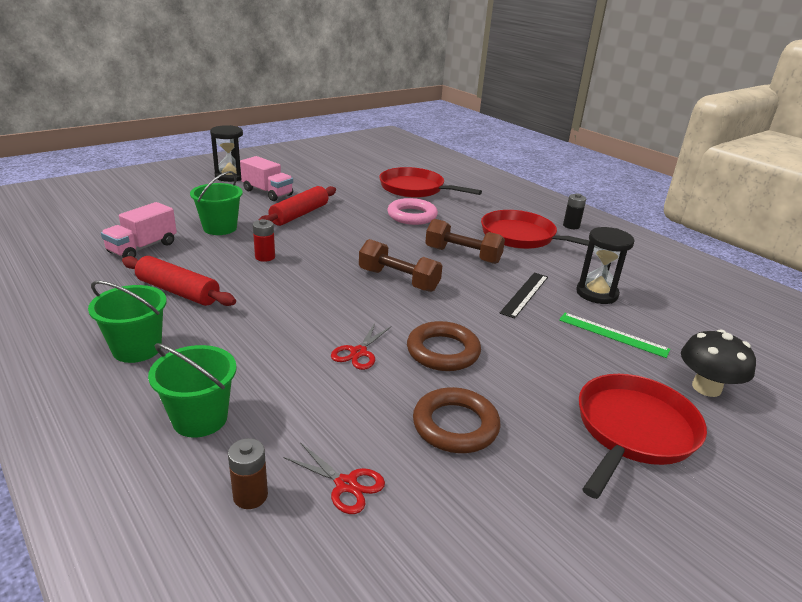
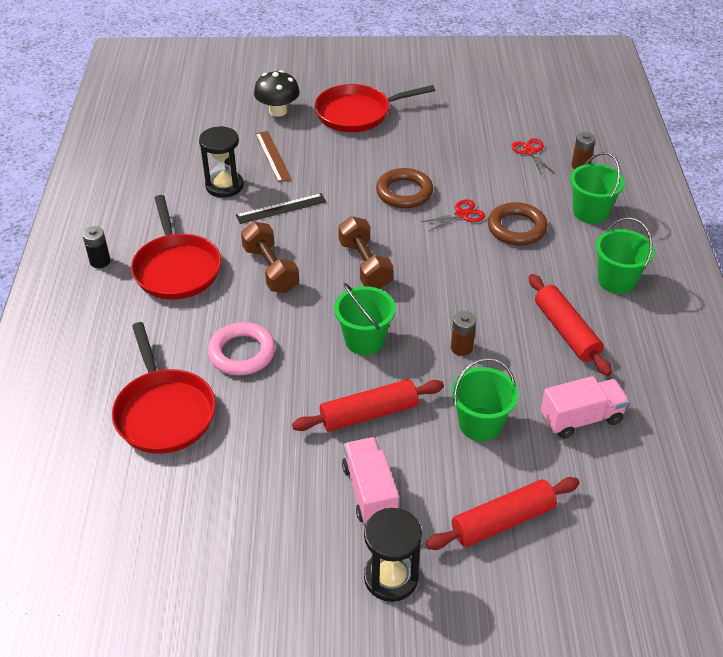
camera: 140 degrees left, 15 degrees up
red battery [253,219,275,262] -> brown battery [451,311,476,356]
brown ring [413,387,501,453] -> brown ring moved to [488,202,548,245]
green ruler [559,313,670,358] -> brown ruler [255,131,292,183]
none -> green bucket [334,283,396,355]
none -> red rolling pin [426,477,580,550]

